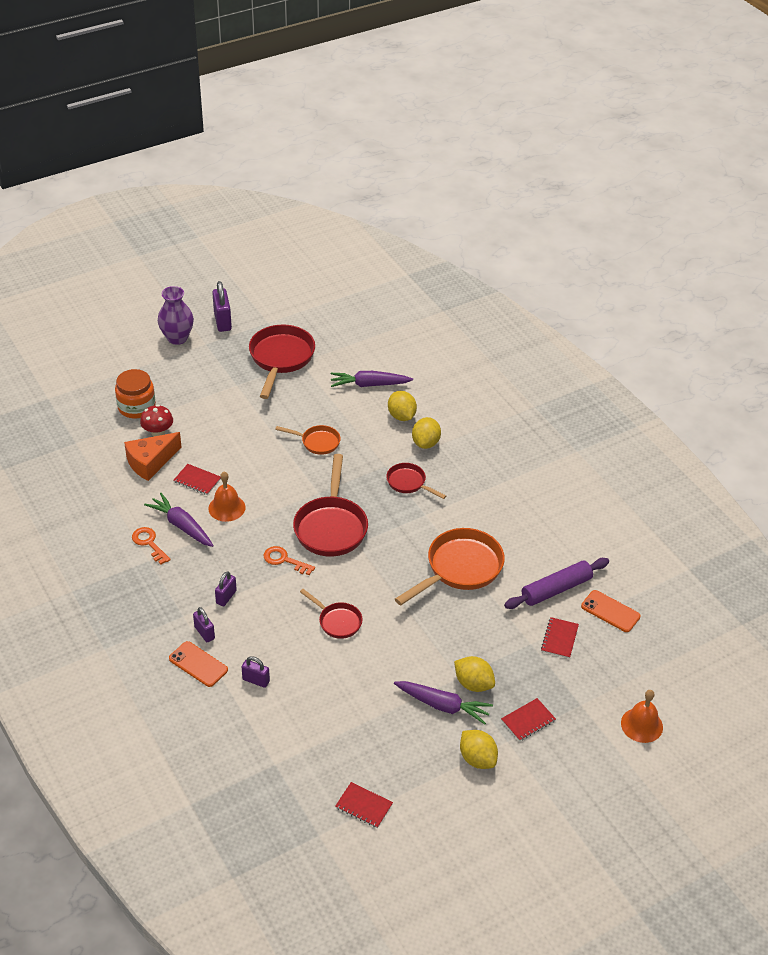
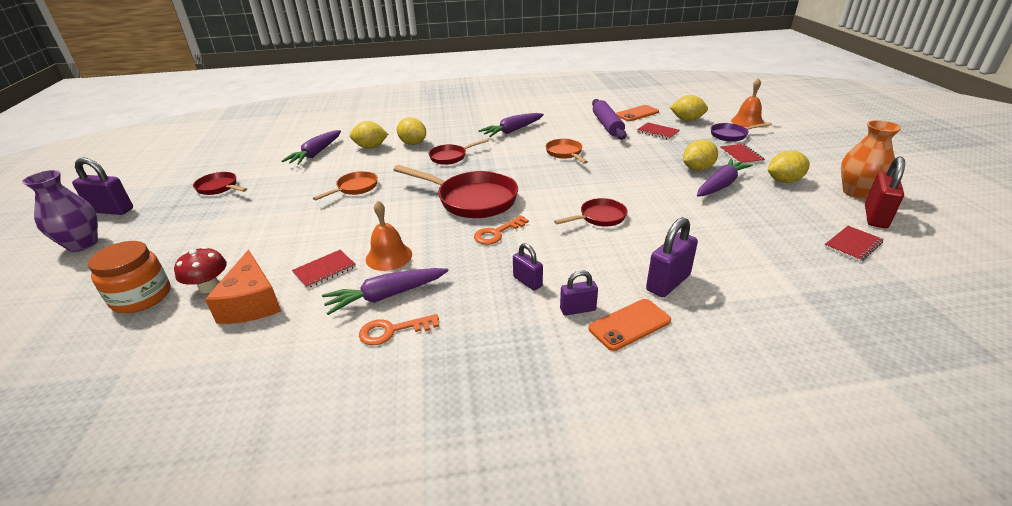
camera: 65 degrees left, 10 degrees down
purple padlock [242,656,270,688] -> purple padlock [646,217,698,298], size x1.62
red pan [249,324,315,399] -> red pan [193,172,247,195], size x0.54
orange pan [395,528,505,605] -> orange pan [545,139,588,164], size x0.54
none -> purple carrot [479,113,544,137]
none -> yellow lemon [670,95,708,121]
none -> purple pan [711,122,772,142]
none -> orange vase [841,120,902,199]
none -> red padlock [865,156,905,228]

